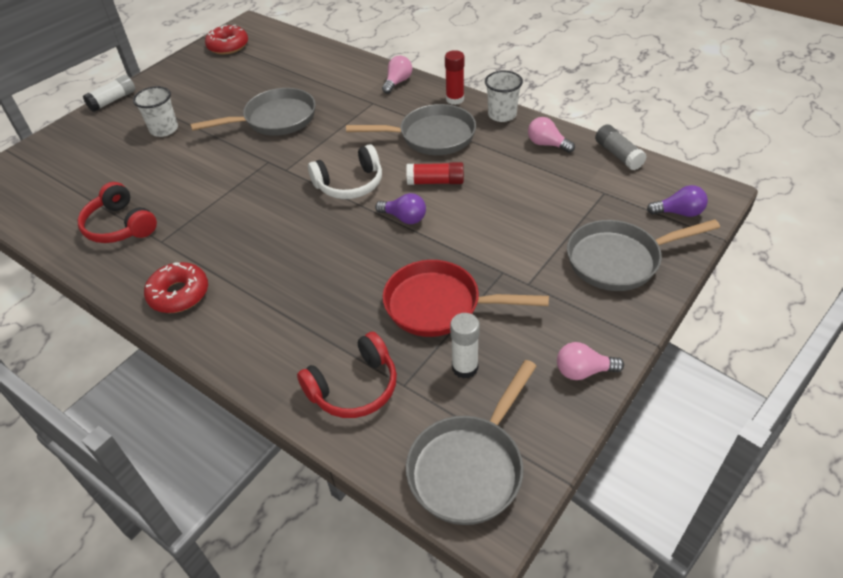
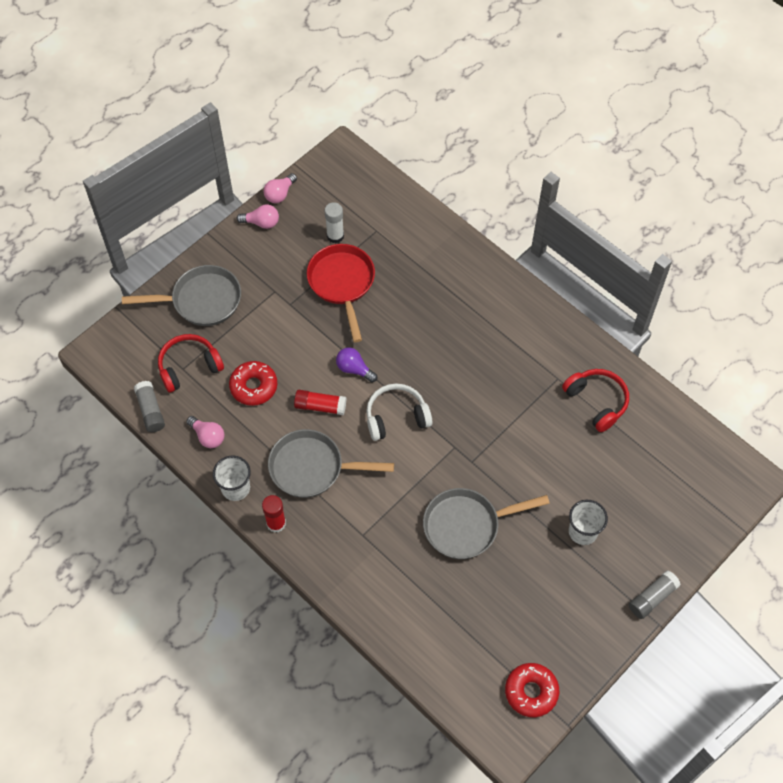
camera: 175 degrees left, 15 degrees up
white glue stick [83,75,135,112] -> grey glue stick [629,571,681,619]
red donut [144,262,208,313] -> red donut moved to [229,361,277,406]
red headphones [297,332,397,418] -> red headphones moved to [158,334,224,393]
pink light bulb [382,55,412,94] -> pink light bulb moved to [264,173,297,203]
red pan [383,260,549,337] -> red pan turned 120 degrees counterclockwise [307,244,375,342]
grey pan [406,360,536,525] -> none
purple light bulb [647,185,708,217] -> none

